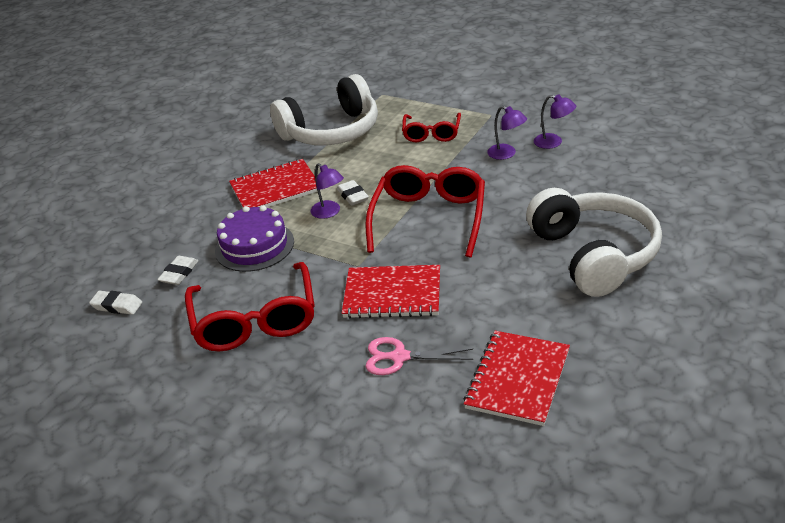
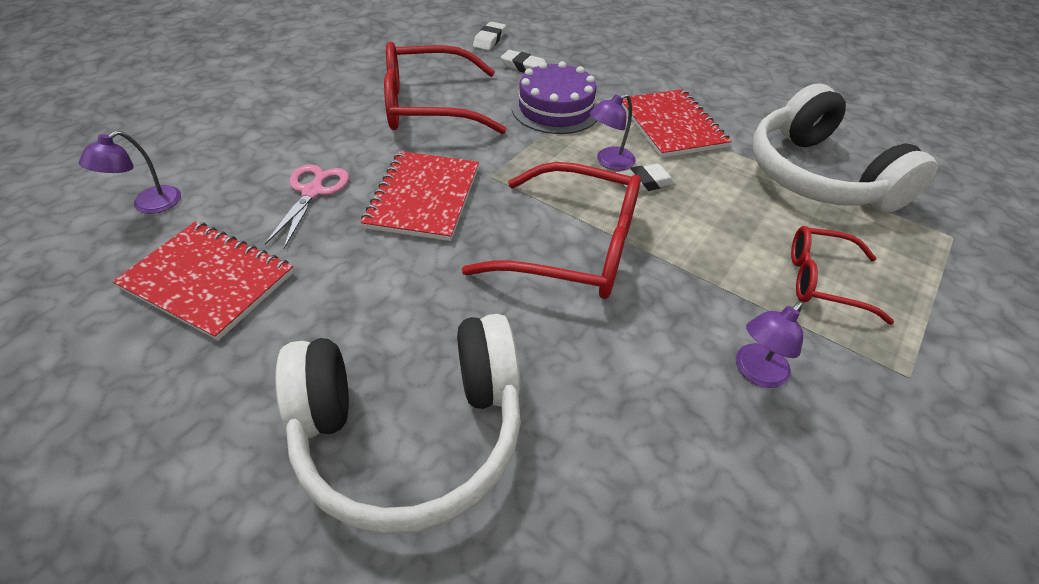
camera: 90 degrees right, 10 degrees up
purple lamp [534,94,576,149] -> purple lamp moved to [79,131,181,214]

